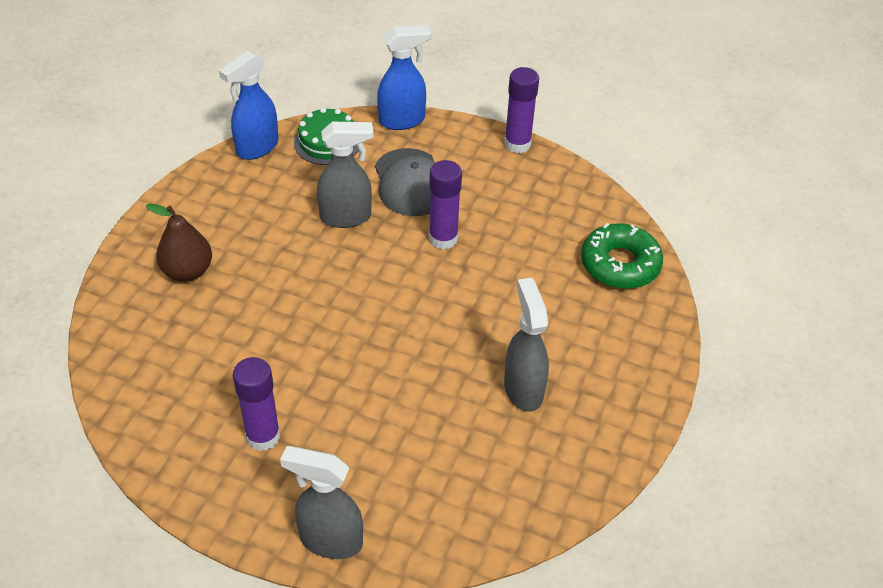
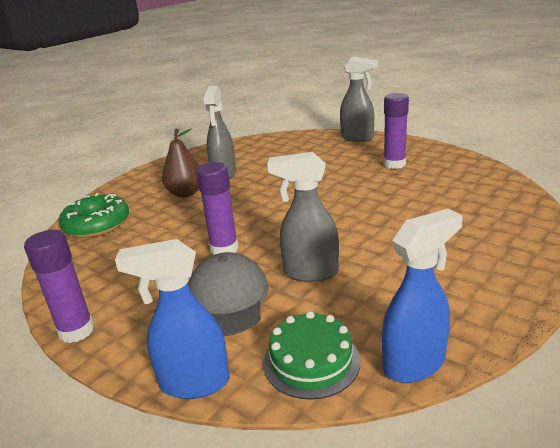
camera: 160 degrees left, 20 degrees down
brown pear [146,203,212,282] -> brown pear moved to [162,129,199,197]

